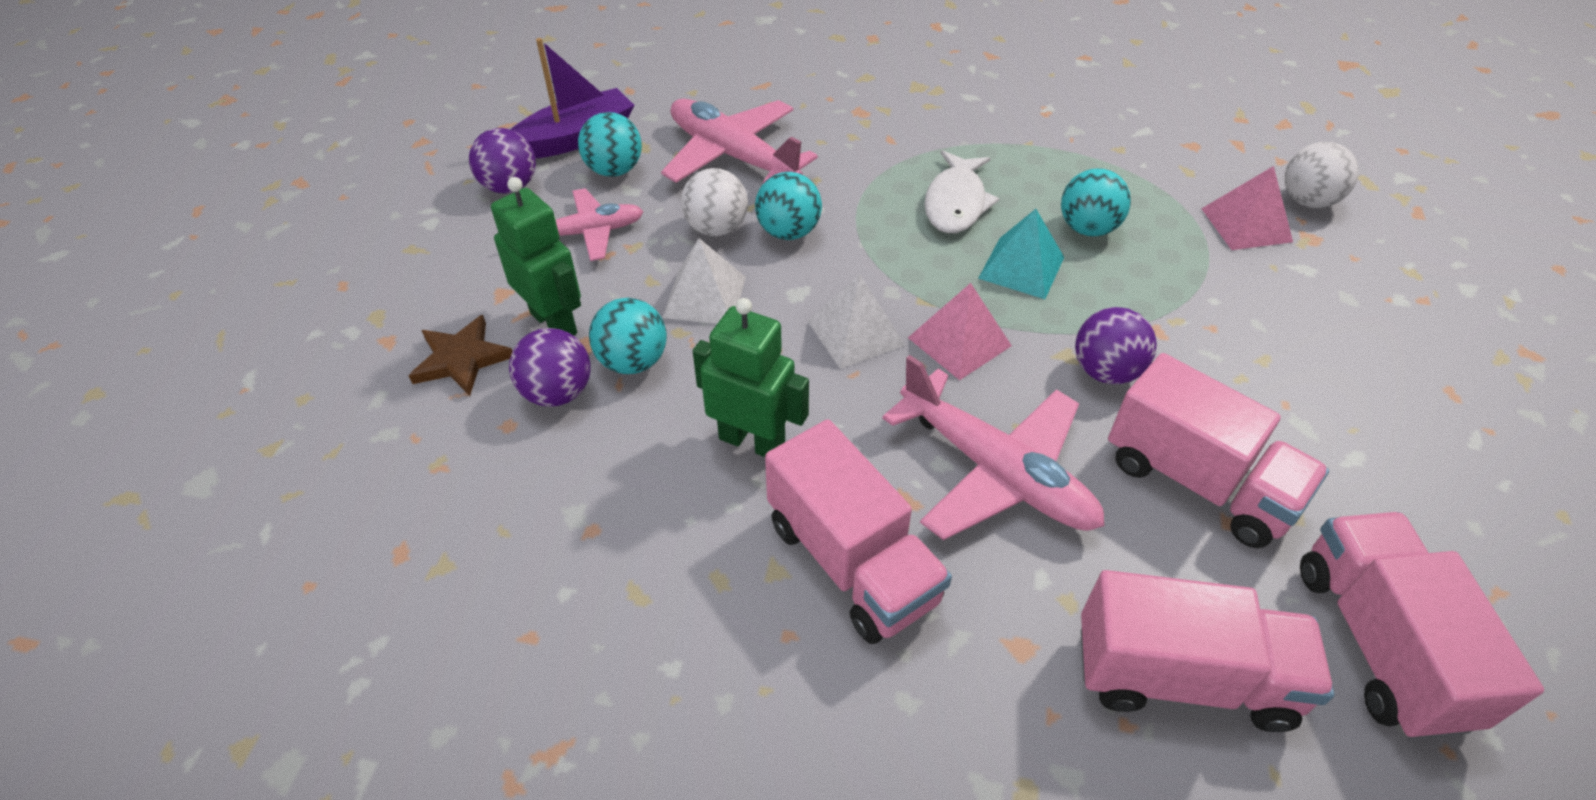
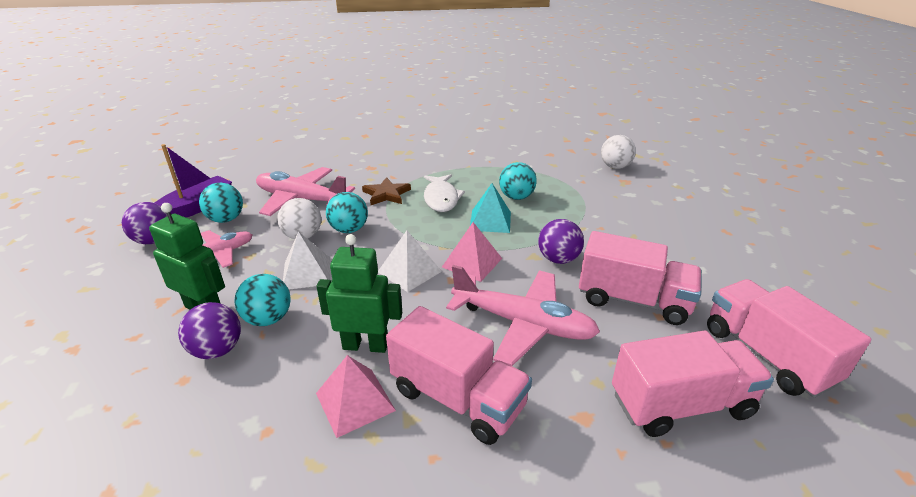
camera: 20 degrees left, 15 degrees down
brown star [409,315,512,396] -> brown star moved to [362,177,411,205]
pink pyramid [1201,166,1293,250] -> pink pyramid moved to [316,355,396,438]

